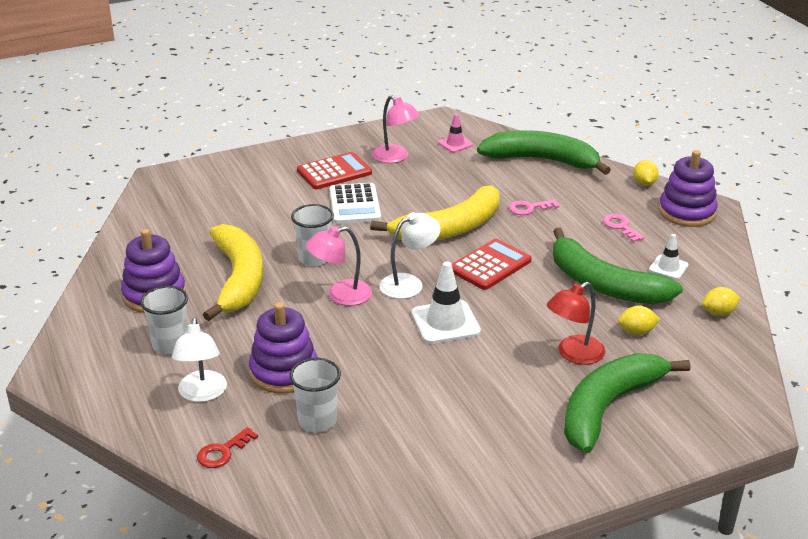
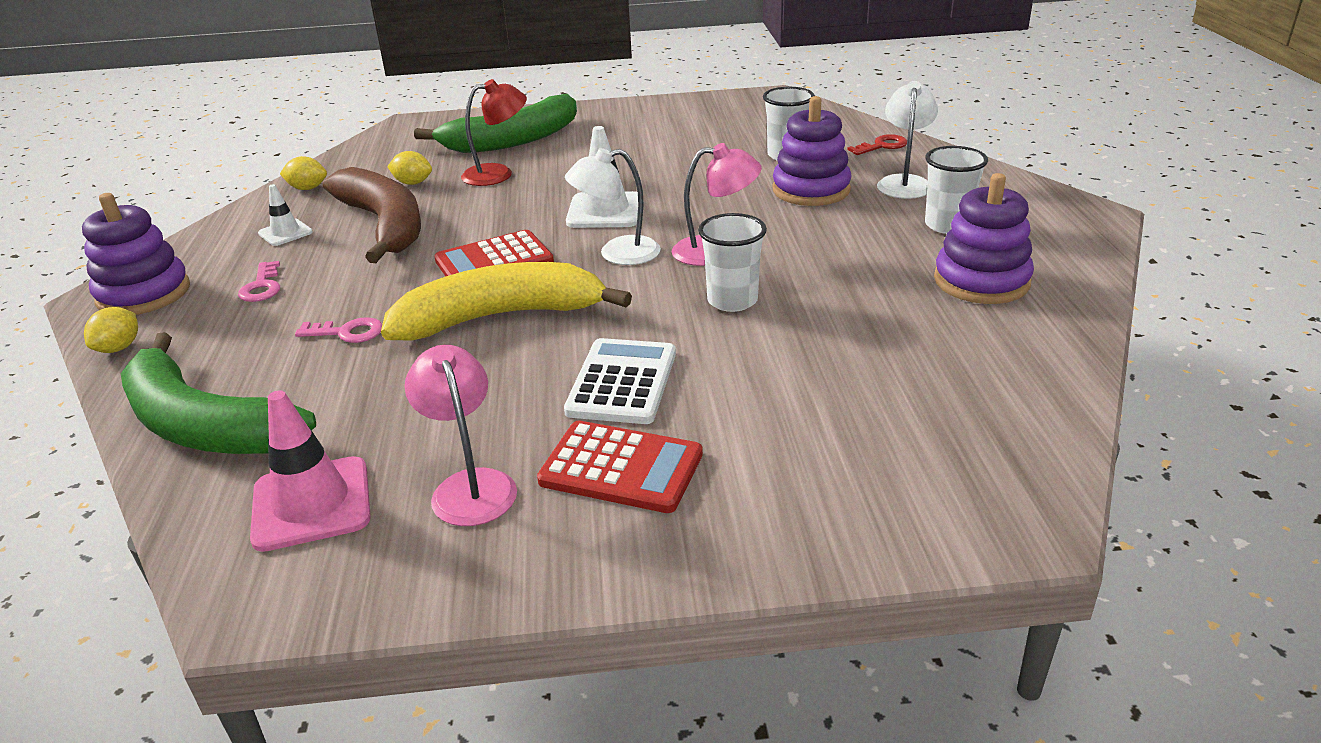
camera: 160 degrees left, 0 degrees up
yellow banana [203,224,263,321] -> none
red calculator [297,152,372,189] -> red calculator turned 150 degrees counterclockwise [537,421,703,513]
pink traffic cone [438,114,473,153] -> pink traffic cone [250,390,371,552], size x1.71
green banana [553,228,683,305] -> brown banana [323,167,421,263]

